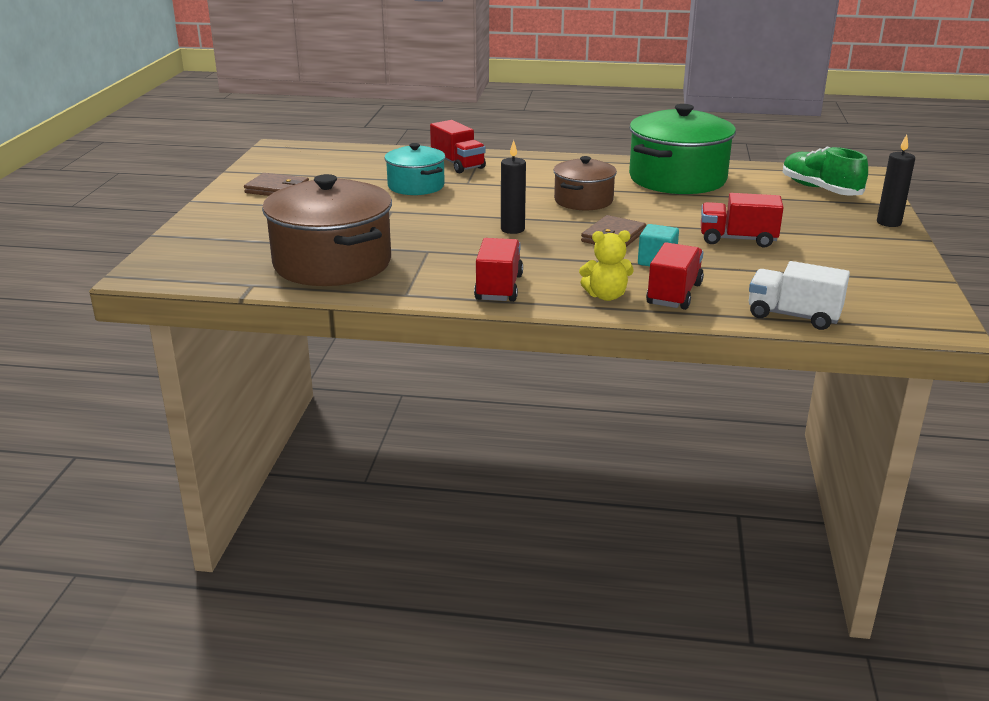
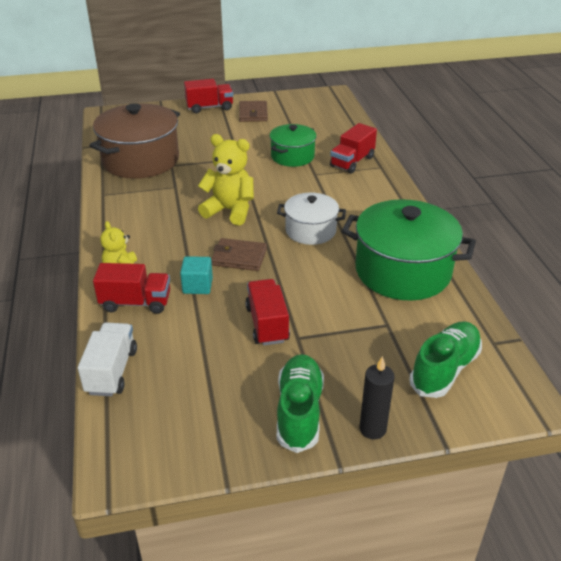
camera: 70 degrees right, 10 degrees up
turquoise pot [385,143,446,195] -> green pot [270,124,317,167]
red truck [474,238,523,302] -> red truck moved to [184,79,233,114]
black candle [501,140,526,234] -> yellow teddy bear [198,134,254,225]
brown pot [553,156,617,210] -> white pot [277,193,346,245]
none -> green shoe [277,354,324,453]

